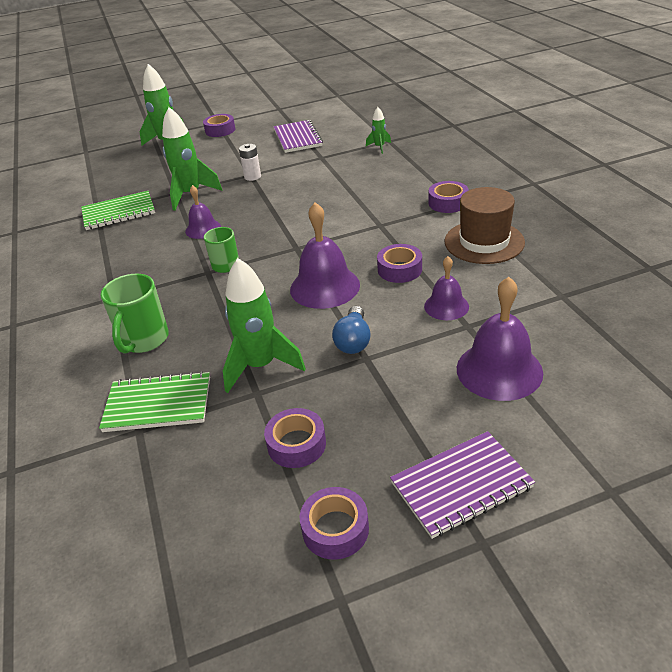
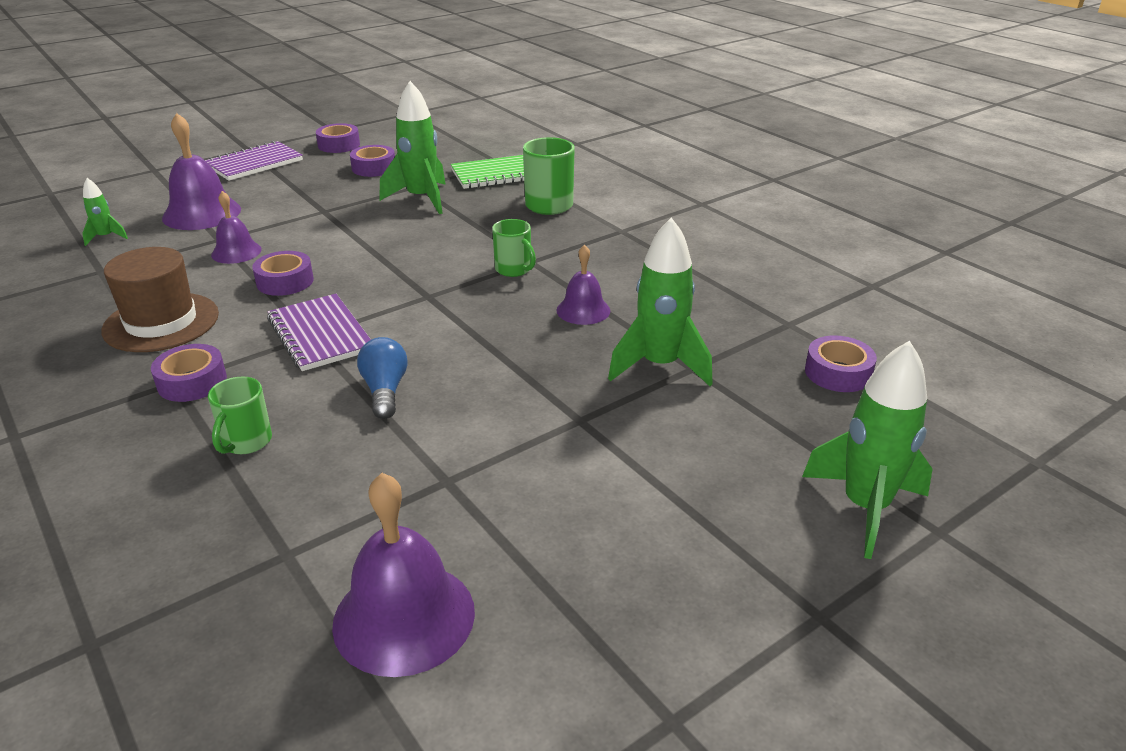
camera: 160 degrees right, 5 degrees down
green notebook [81,191,155,230] -> none
purple tape [203,114,235,137] -> purple tape moved to [805,335,877,392]
white battery [239,144,261,181] -> none
purple notebook [273,120,323,153] -> purple notebook moved to [267,294,371,371]
purple bell [290,202,360,309] -> purple bell moved to [332,473,475,677]
blue light bulb [332,306,371,354] -> blue light bulb moved to [357,337,408,419]
green rocket [366,107,391,154] -> green rocket moved to [82,178,128,246]
none -> green mug [208,377,272,454]

